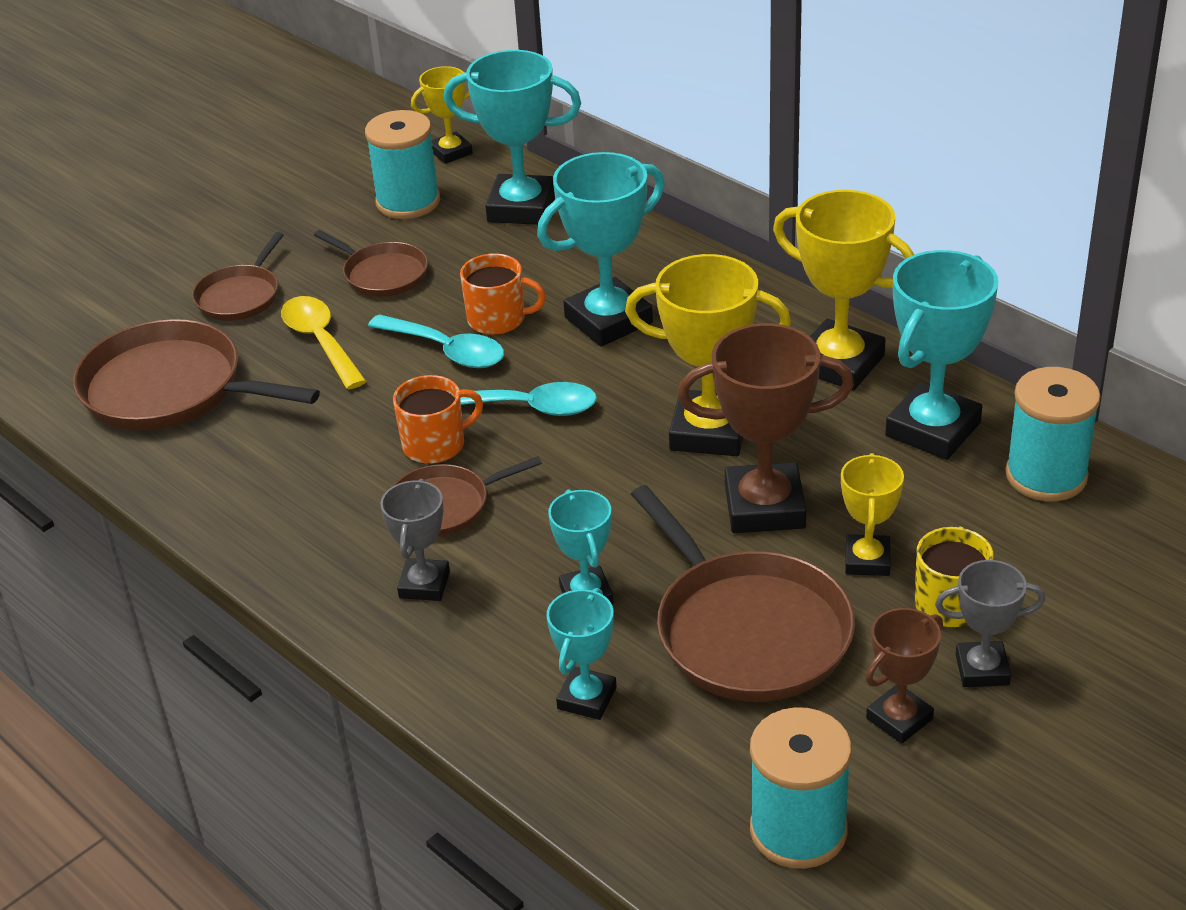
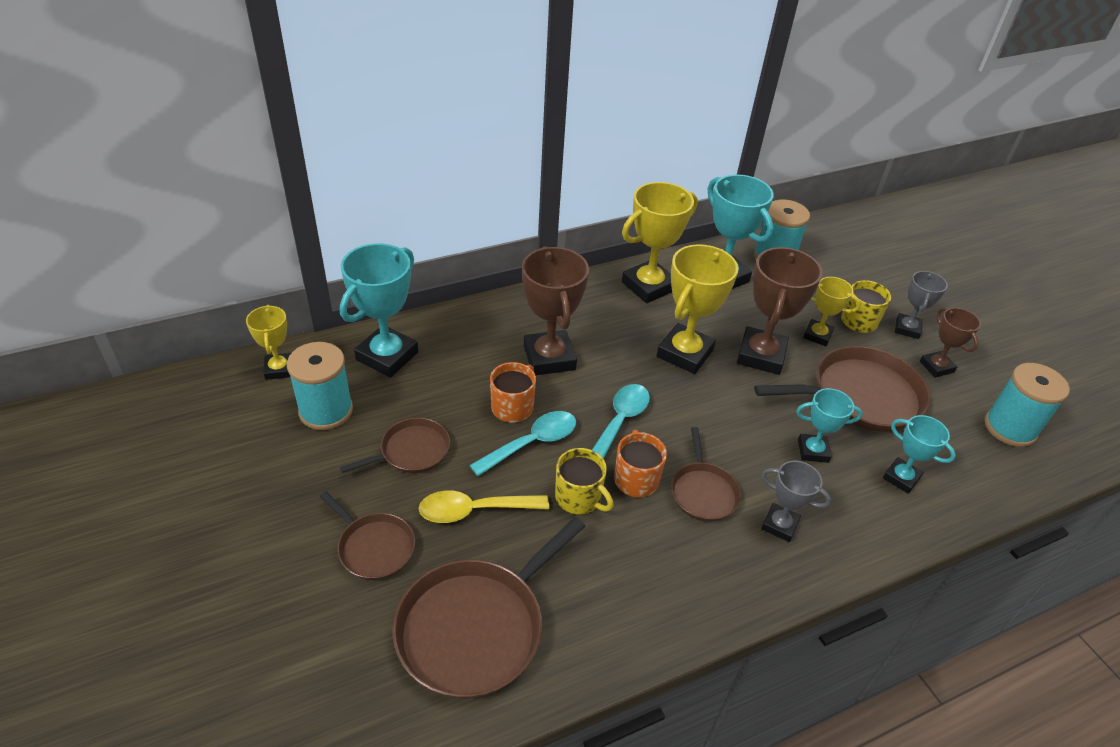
camera: 75 degrees left, 5 degrees up
turquoise trophy [537,152,665,347] -> brown trophy [522,246,589,375]
none -> yellow mug [555,448,613,514]

